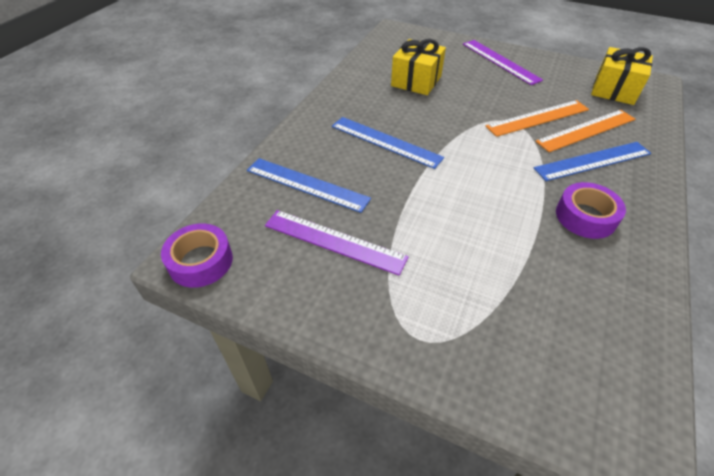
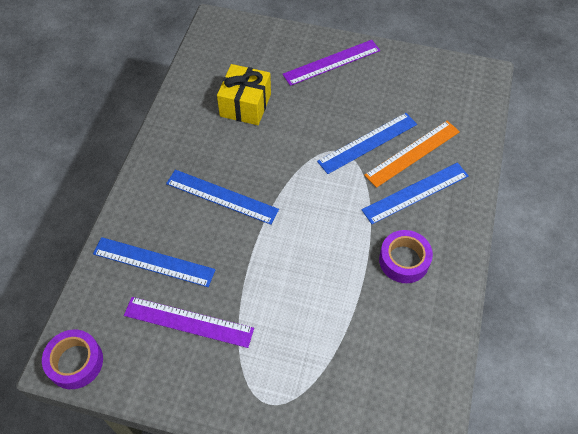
camera: 10 degrees left, 10 degrees up
purple ruler [463,40,543,85] -> purple ruler turned 75 degrees counterclockwise [283,40,380,86]
orange ruler [486,100,589,137] -> blue ruler [317,113,417,174]
yellow gift [591,47,653,105] -> none

